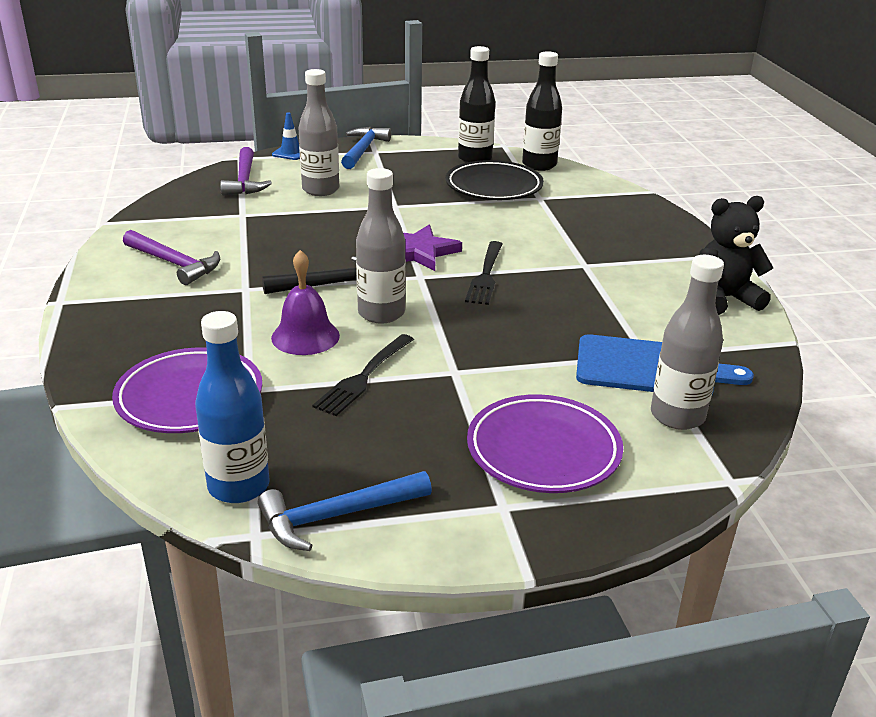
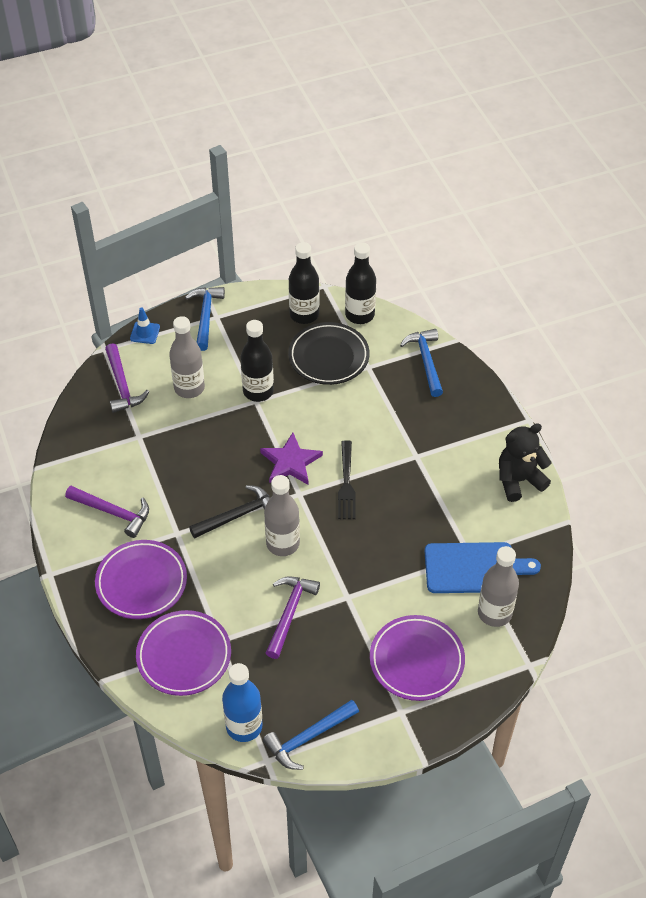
camera: 10 degrees left, 20 degrees up
purple bell [271,250,340,355] -> none
black fork [312,334,414,416] -> purple hammer [266,576,320,659]
none -> purple plate [95,540,187,619]
none -> black bottle [240,320,274,402]
none -> blue hammer [400,329,443,397]

